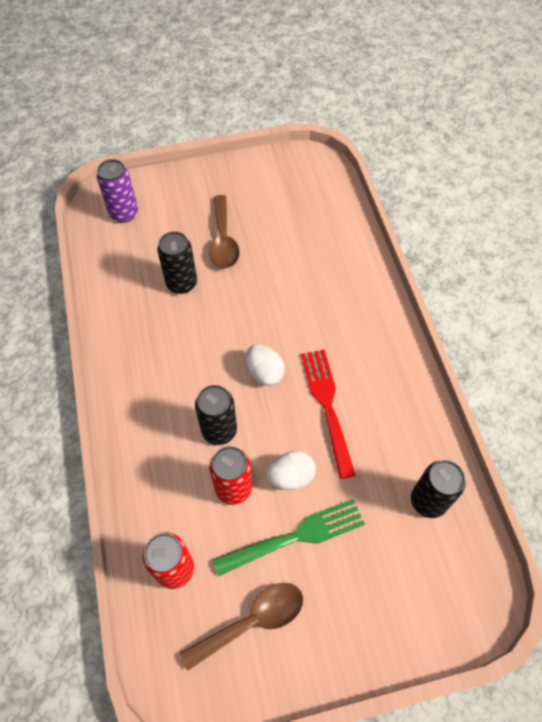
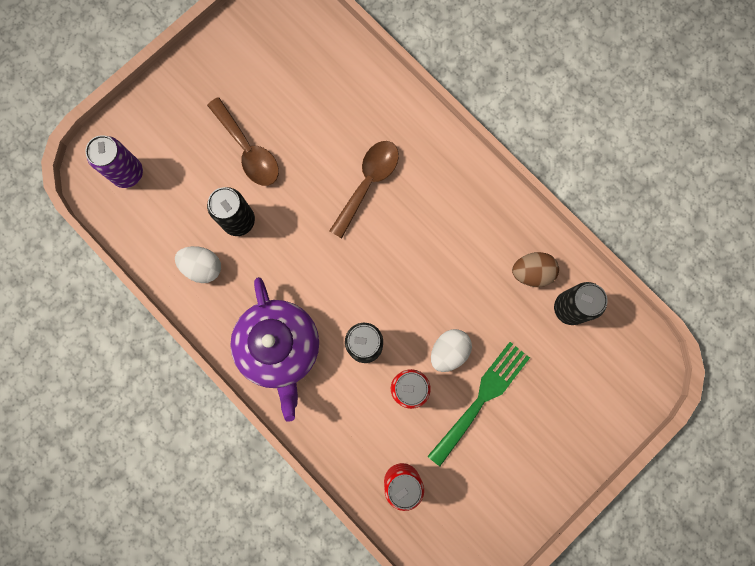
camera: 30 degrees left, 20 degrees up
brown spoon [180,583,303,670] -> brown spoon moved to [329,141,399,239]
white egg [246,344,285,386] -> white egg moved to [175,246,221,283]
red fork [301,349,356,479] -> none
none -> purple teapot [230,277,319,422]
none -> brown egg [512,252,559,287]

